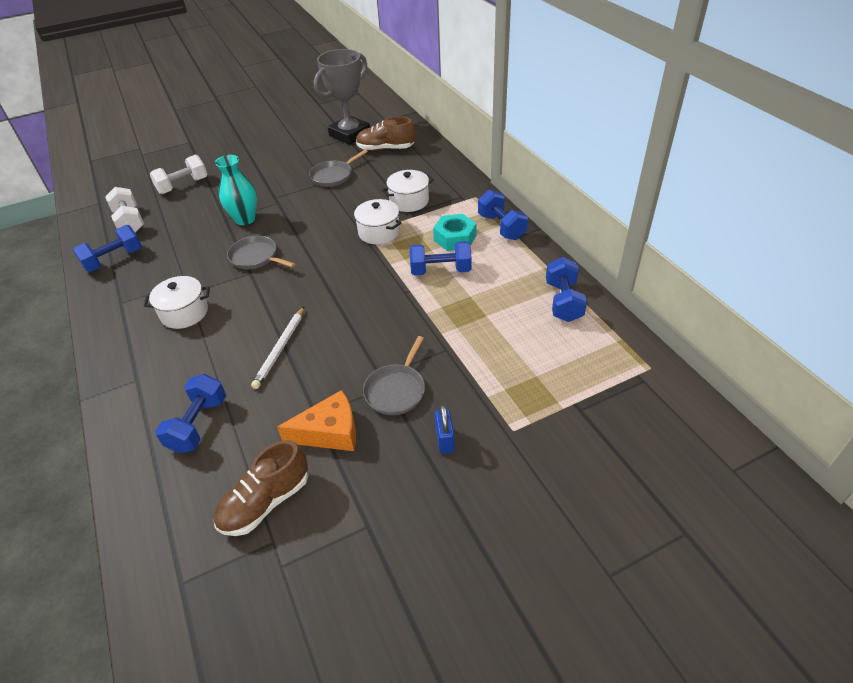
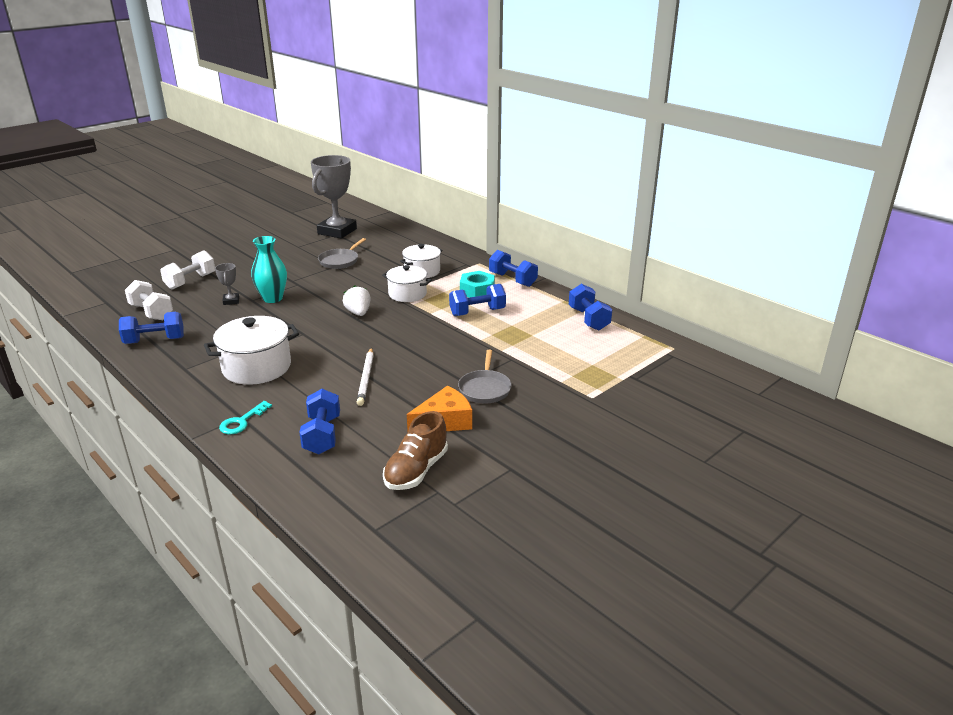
camera: 20 degrees left, 15 degrees down
blue dumbbell [73,225,142,272] -> blue dumbbell turned 45 degrees clockwise [119,312,184,344]
white pot [144,276,210,329] -> white pot [204,316,299,385], size x1.51
grey pan [227,236,295,269] -> none
brown shoe [356,117,415,151] -> none
blue padlock [434,404,455,454] -> none
none -> grey trophy [215,263,239,305]
none -> turquoise key [219,401,272,434]
none -> white strawberry [343,285,371,316]

